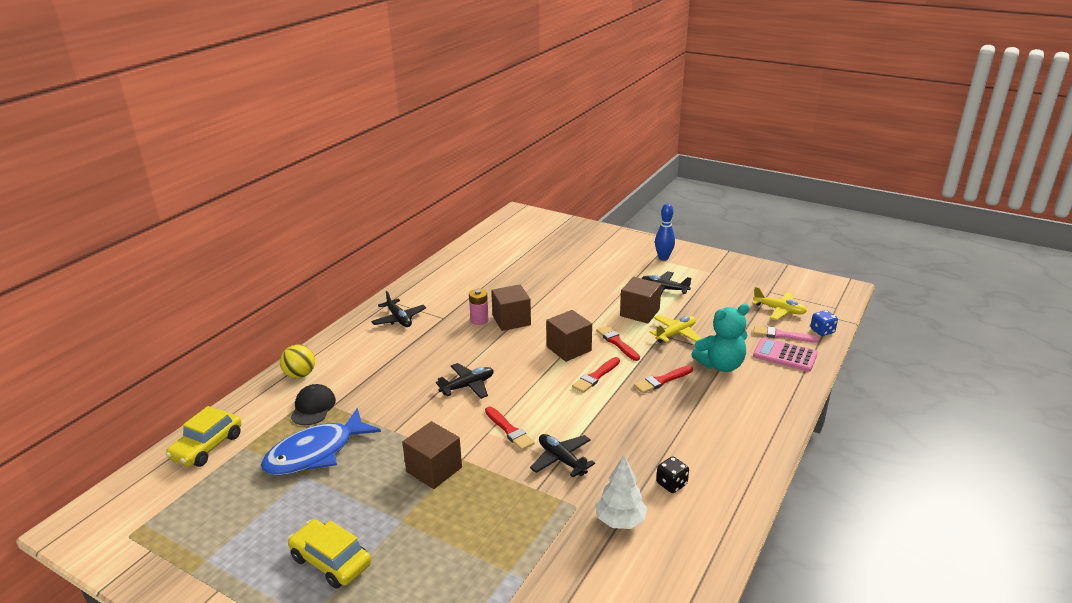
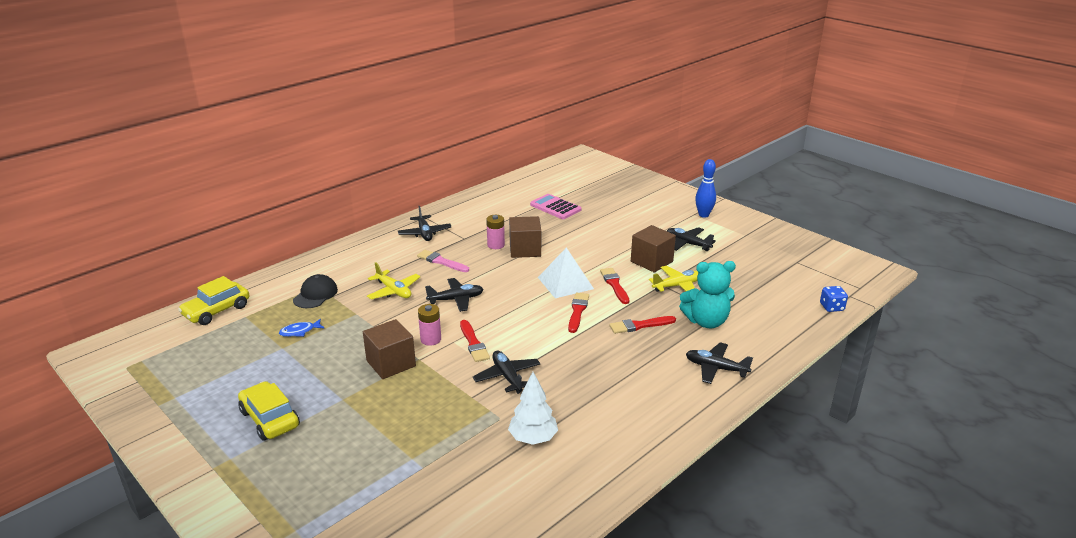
camera: 15 degrees right, 0 degrees up
blue fish [261,408,381,475] -> blue fish [279,319,325,337], size x0.41
yellow ball [280,345,315,378] -> none
brown cube [546,310,592,362] -> white pyramid [538,248,594,298]
red brush [572,357,620,393] -> red brush turned 135 degrees clockwise [568,293,589,333]
black dice [656,457,689,493] -> none
yellow plane [752,287,807,320] -> yellow plane moved to [367,262,421,299]
pink brush [753,325,820,343] -> pink brush moved to [417,250,469,272]
pink calculator [753,337,818,372] -> pink calculator moved to [530,194,581,219]
none -> pink battery [418,304,441,346]
none -> black plane [686,342,753,384]

